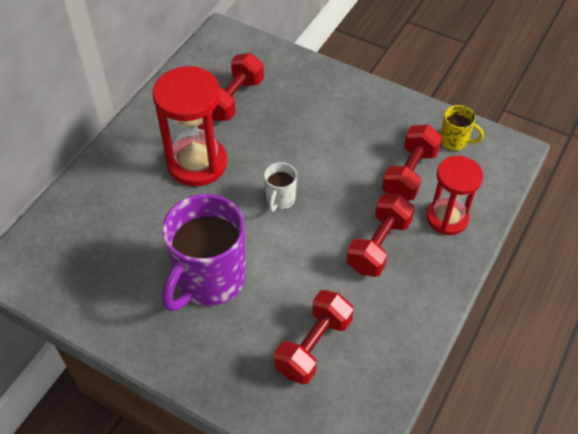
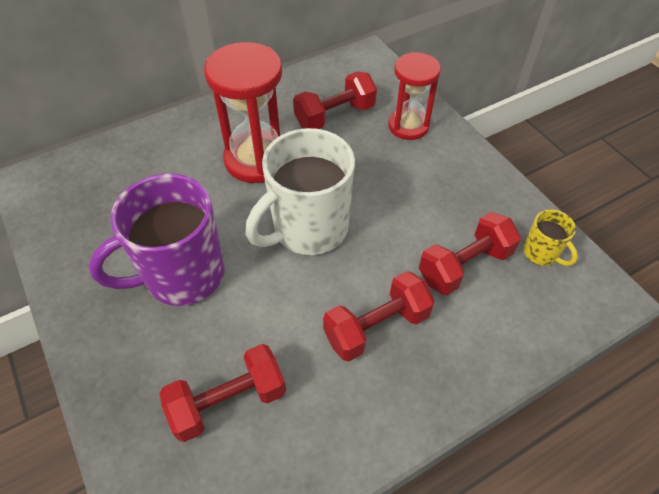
camera: 30 degrees right, 0 degrees up
white mug [264,162,297,212] -> white mug [245,128,355,255], size x2.19
red hourglass [426,156,483,235] -> red hourglass moved to [388,52,441,140]

